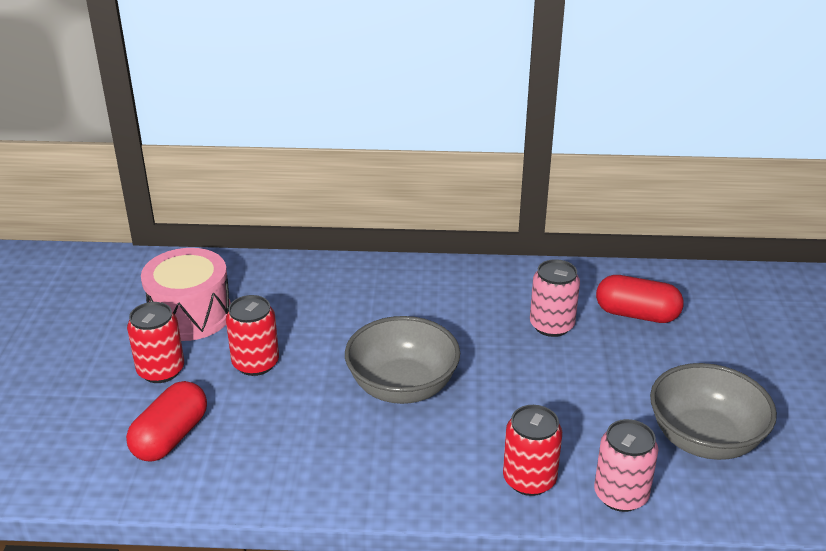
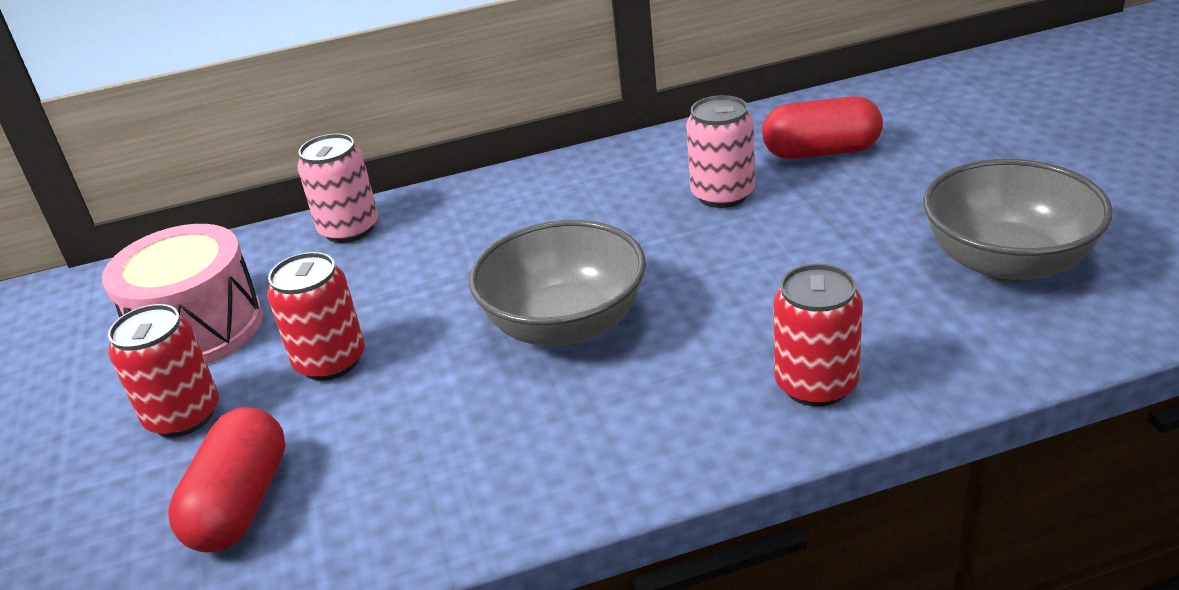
camera: 15 degrees left, 0 degrees up
pink can [594,419,659,512] -> pink can moved to [297,133,378,243]

